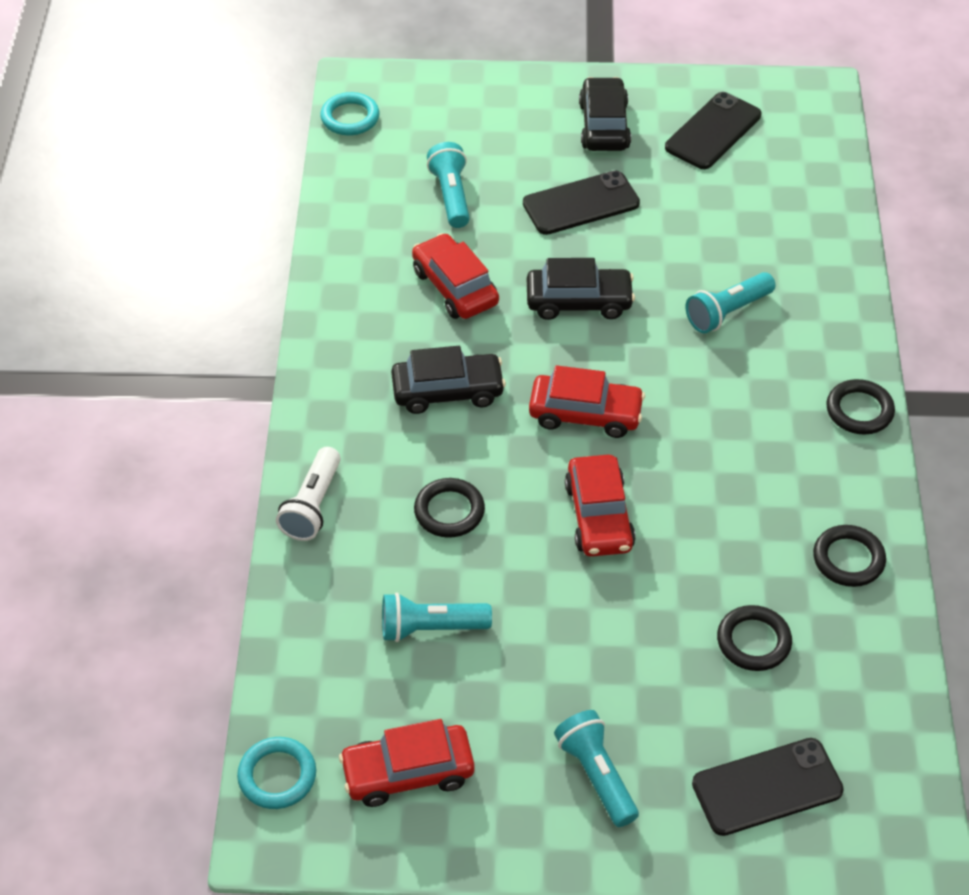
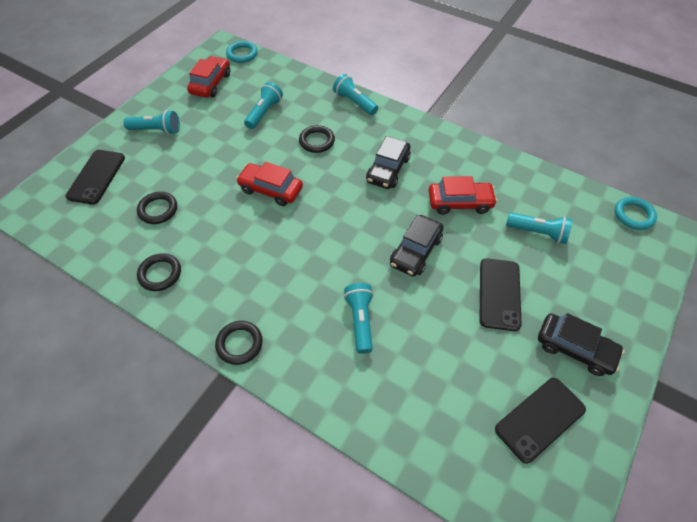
camera: 120 degrees right, 5 degrees up
white flashlight [276,447,341,541] -> turquoise flashlight [333,74,378,115]
red car [529,365,645,438] -> none
black phone [665,92,762,169] -> black phone turned 75 degrees clockwise [495,378,586,464]

